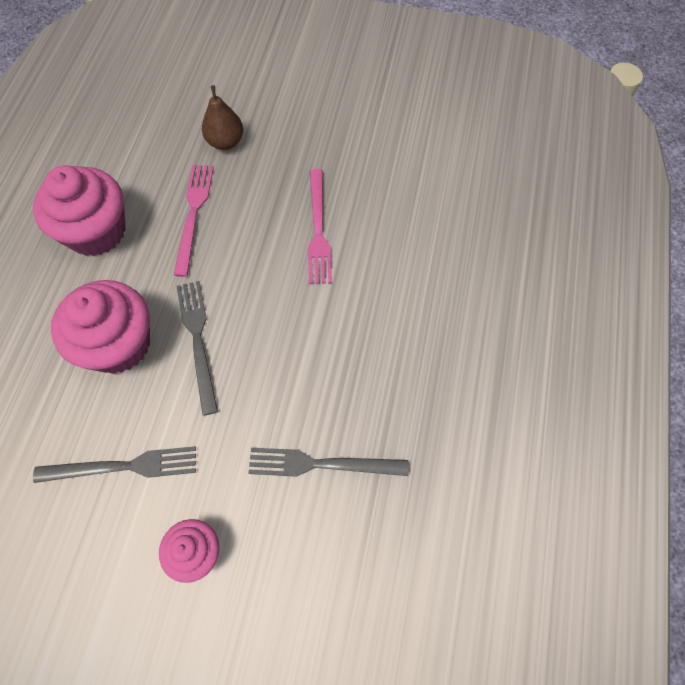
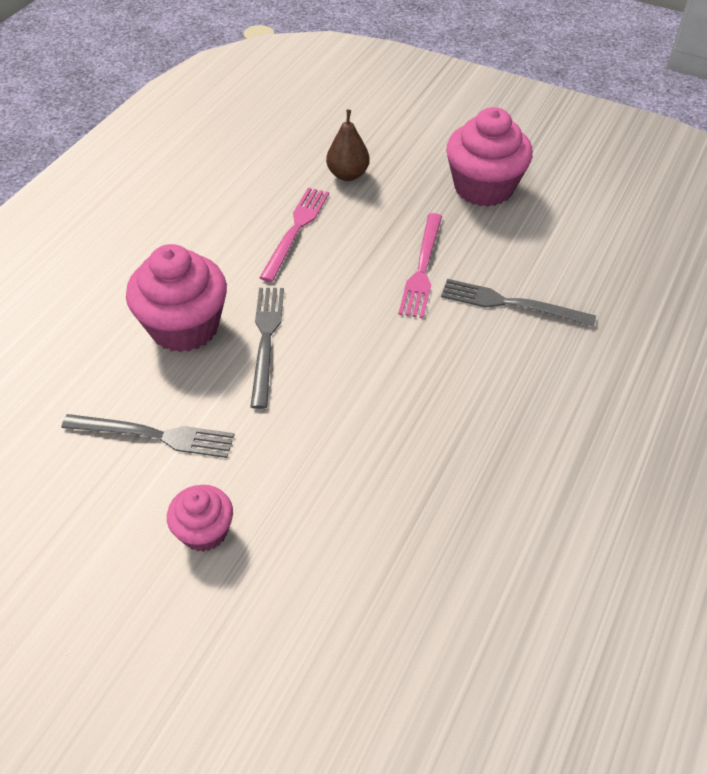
camera: 15 degrees right, 15 degrees down
pink cupcake [33,165,126,256] -> pink cupcake moved to [446,107,533,207]
grey fork [248,448,409,477] -> grey fork moved to [441,279,596,327]

